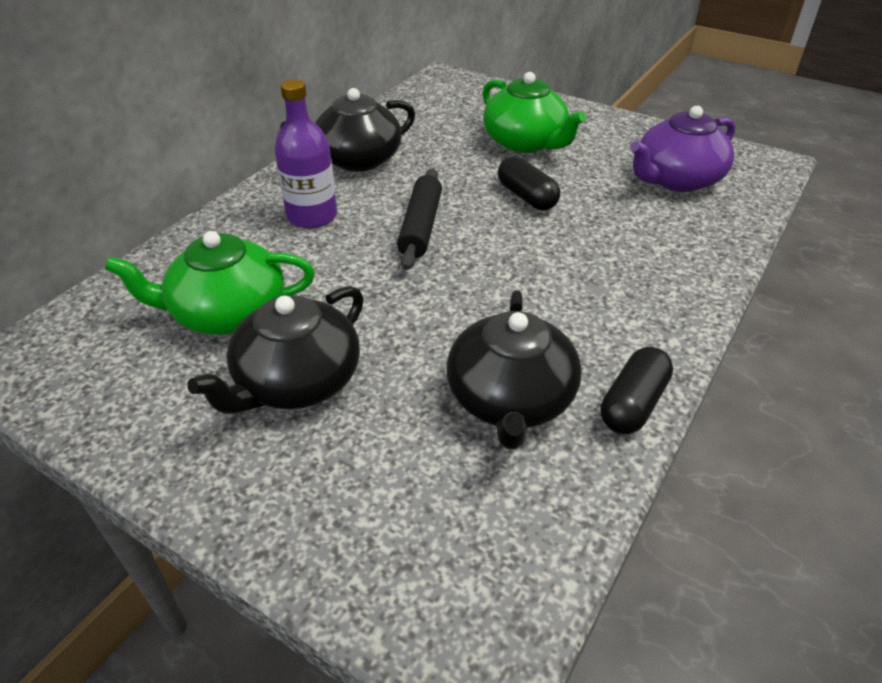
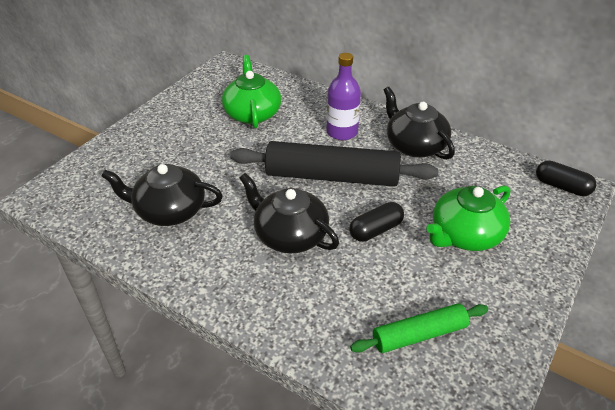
camera: 90 degrees right, 0 degrees up
black teapot [187,286,364,414] -> black teapot moved to [239,173,339,253]
black rolling pin [397,169,442,270] -> black rolling pin [230,141,438,187], size x1.78
black capsule [601,347,673,434] -> black capsule moved to [536,160,596,196]
purple teapot [630,106,735,192] -> green rolling pin [350,303,488,353]

